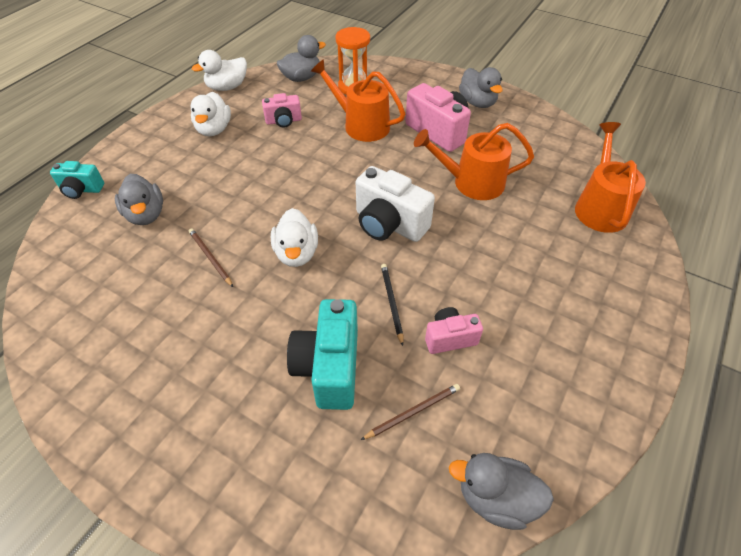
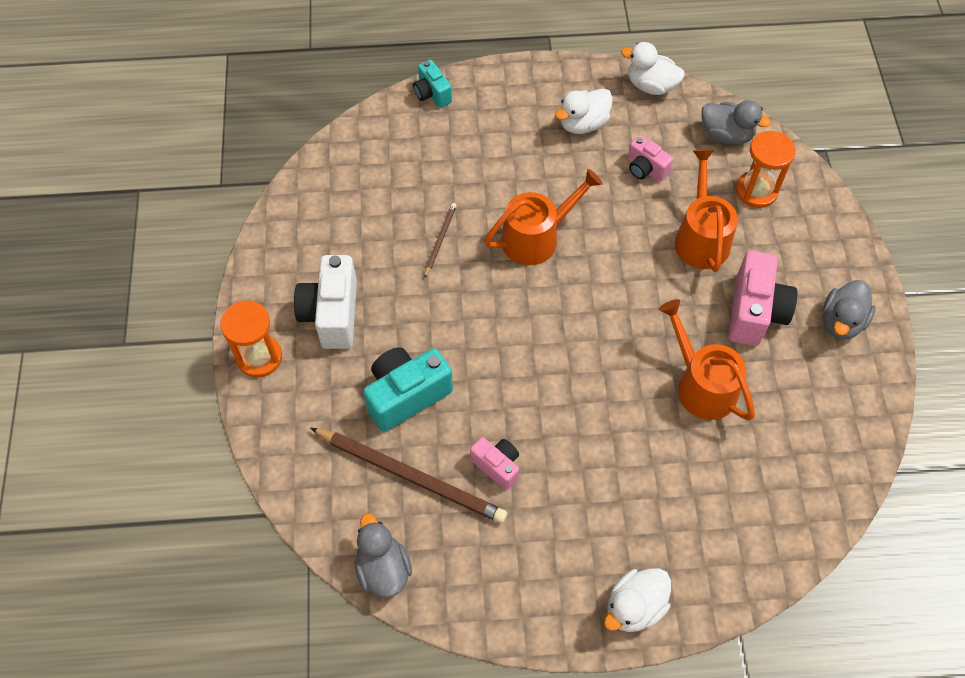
camera: 55 degrees right, 10 degrees up
grey duck [115,174,163,225] -> none
white duck [271,208,318,267] -> white duck moved to [604,568,671,632]
white camera [356,166,435,242] -> white camera moved to [294,255,357,349]
brown pencil [361,384,460,440] -> brown pencil [311,428,507,523], size x2.13
black pencil [381,264,403,346] -> none
orange watering can [575,122,646,233] -> orange watering can moved to [484,169,603,265]
none -> orange hourglass [220,301,282,377]

